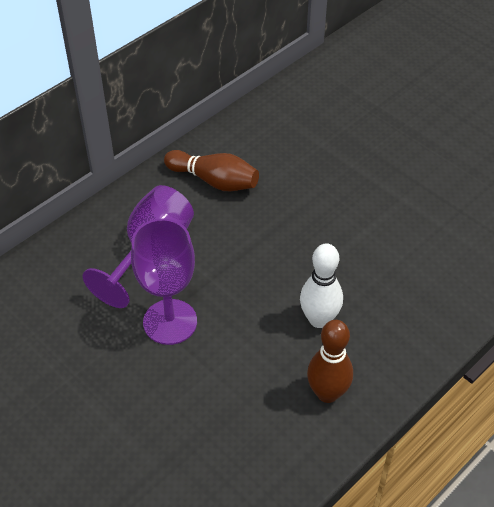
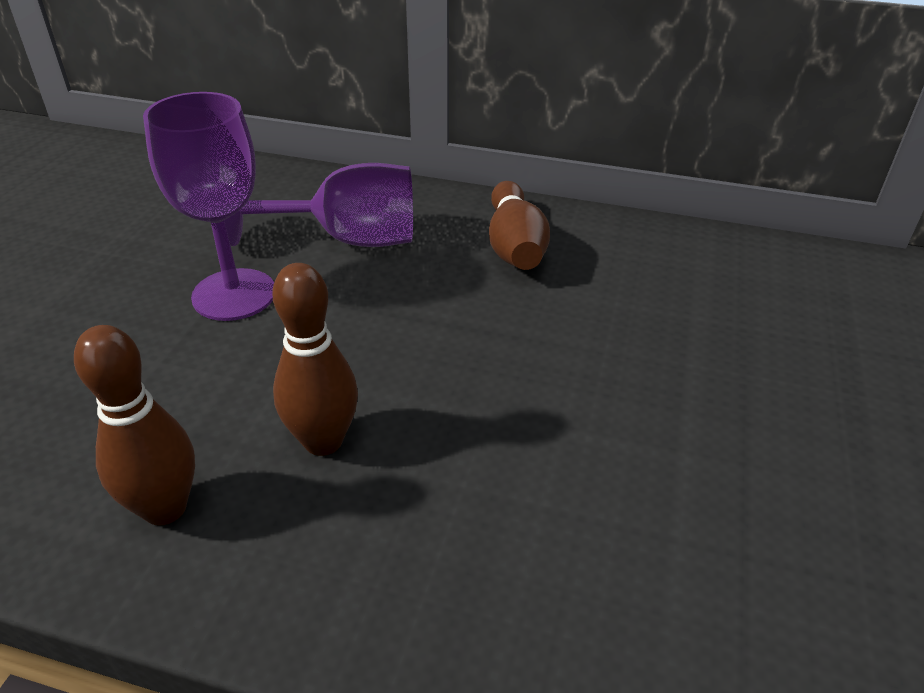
camera: 60 degrees right, 10 degrees down
white bowling pin [300,243,343,328] -> brown bowling pin [272,263,358,456]

